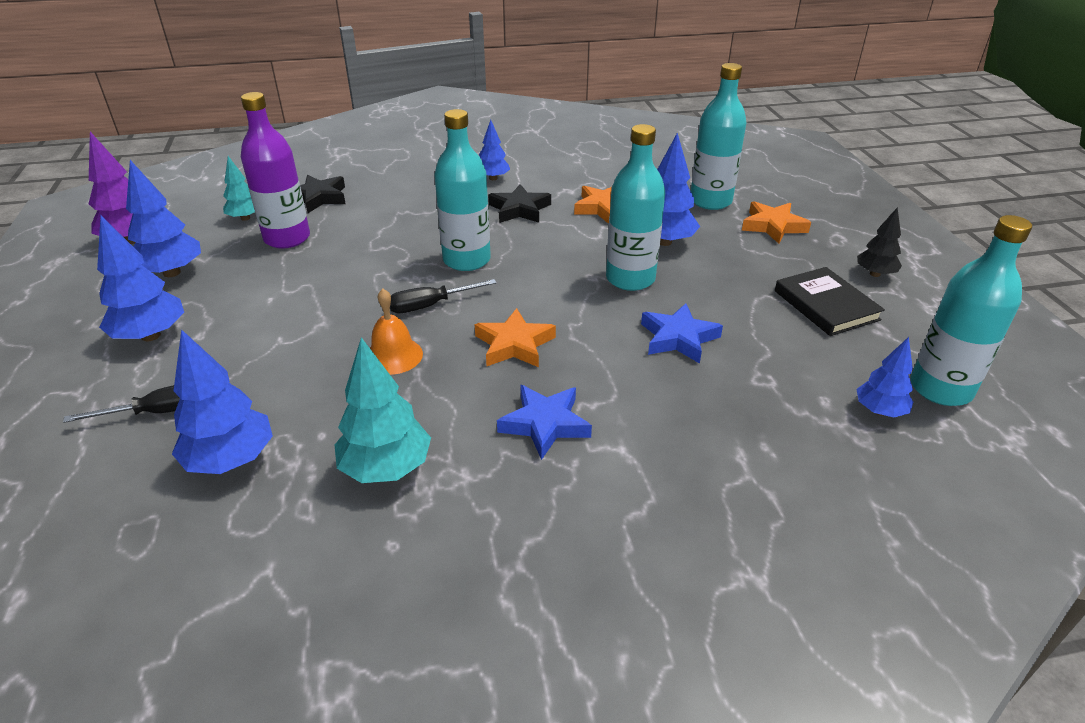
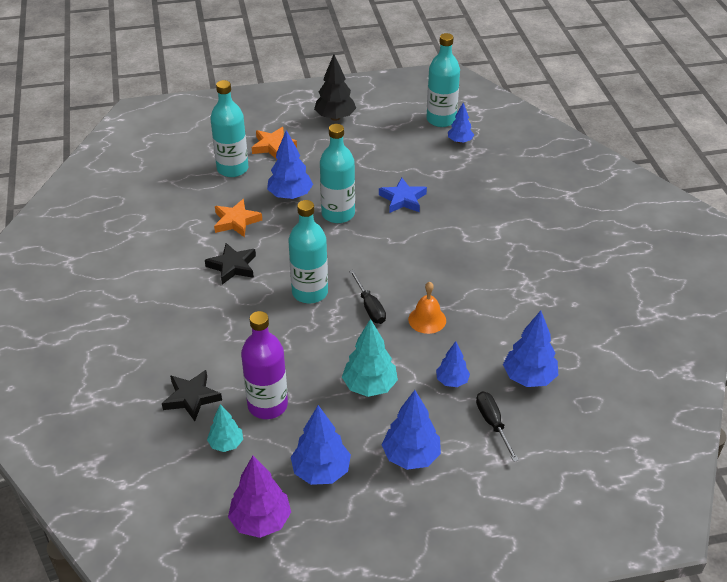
camera: 90 degrees left, 5 degrees up
turquoise tree [335,337,431,483] -> turquoise tree moved to [342,319,398,397]
orange star [474,308,556,367] -> none
blue tree [479,120,510,180] -> blue tree moved to [436,341,470,387]
blue star [497,385,592,460] -> none
black book [775,267,885,336] -> none
black tree [857,207,902,277] -> black tree [314,54,356,121], size x1.62

